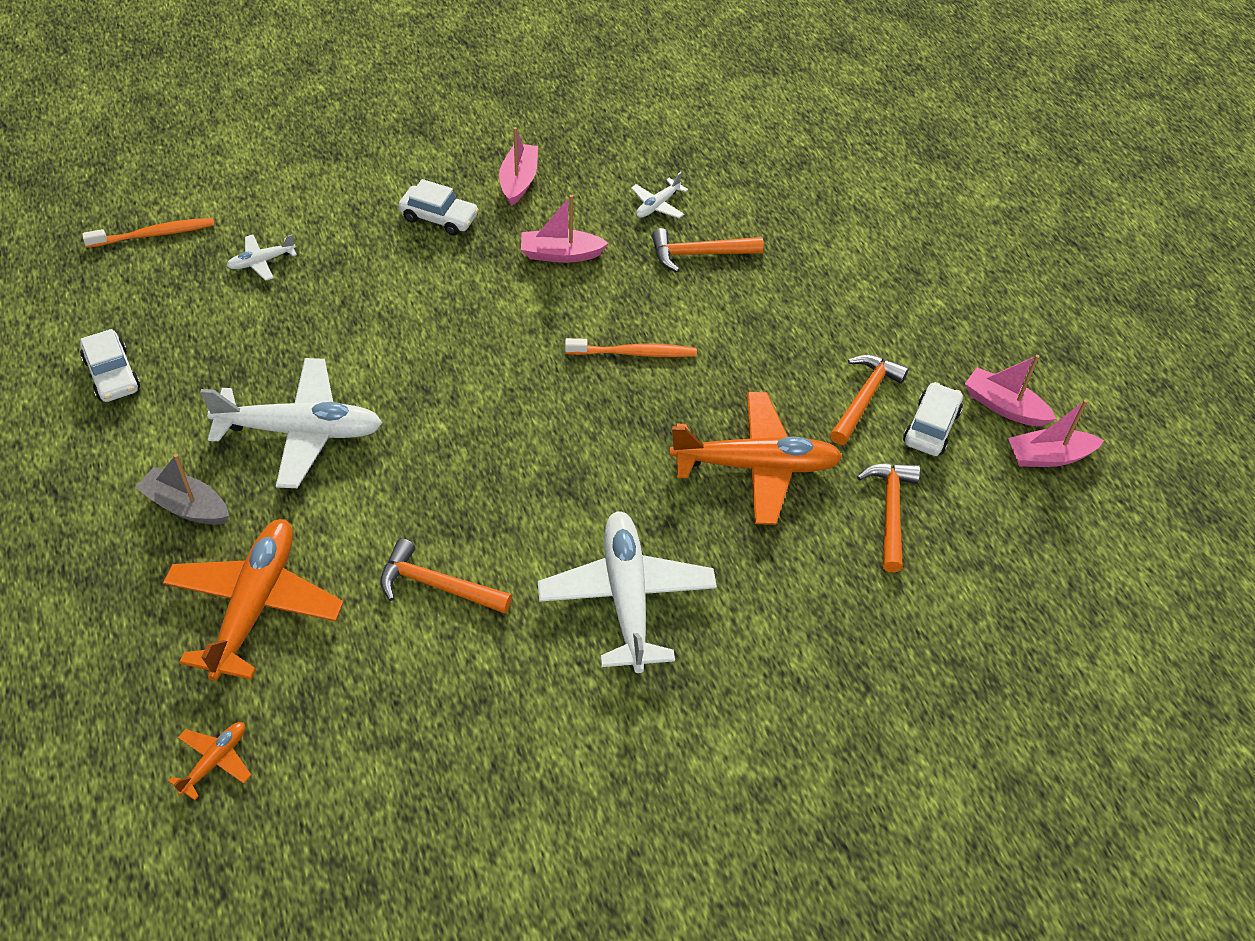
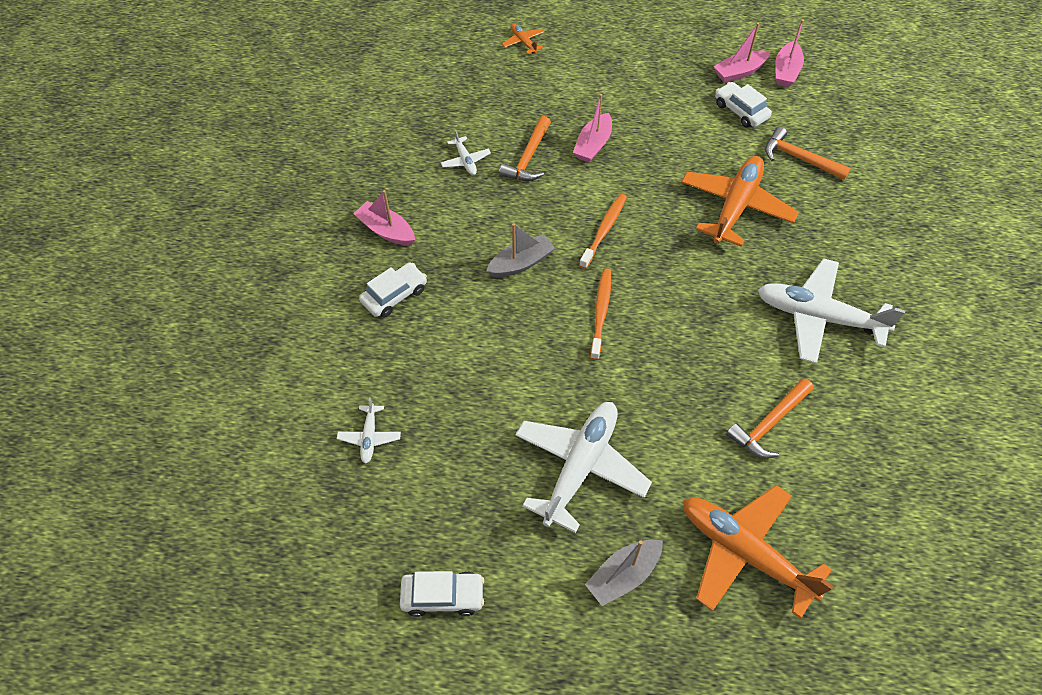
camera: 60 degrees left, 5 degrees up
orange toothbrush [82,218,214,248] -> orange toothbrush moved to [590,269,611,360]
orange plane [168,722,251,800] -> orange plane moved to [502,24,544,54]
pink boat [521,195,609,263] -> pink boat moved to [573,94,612,163]
orange hammer [830,354,909,445] -> none
none -> grey boat [486,223,555,277]

